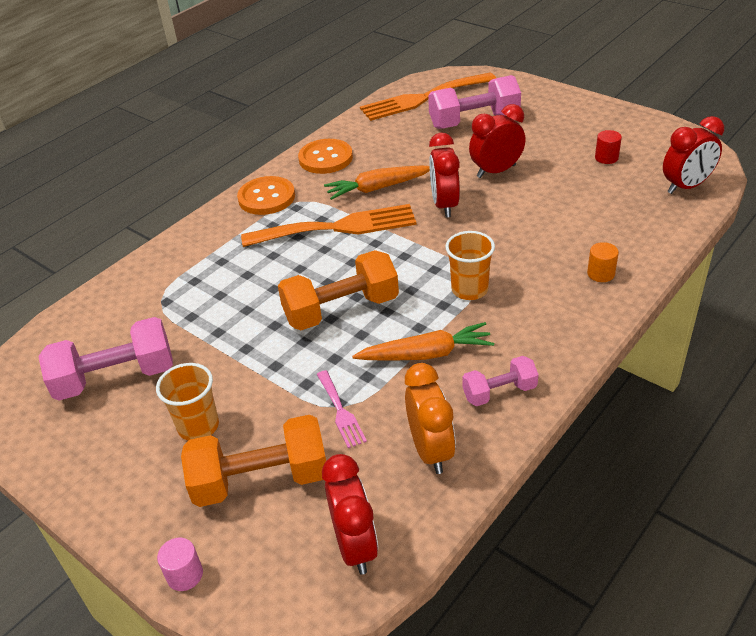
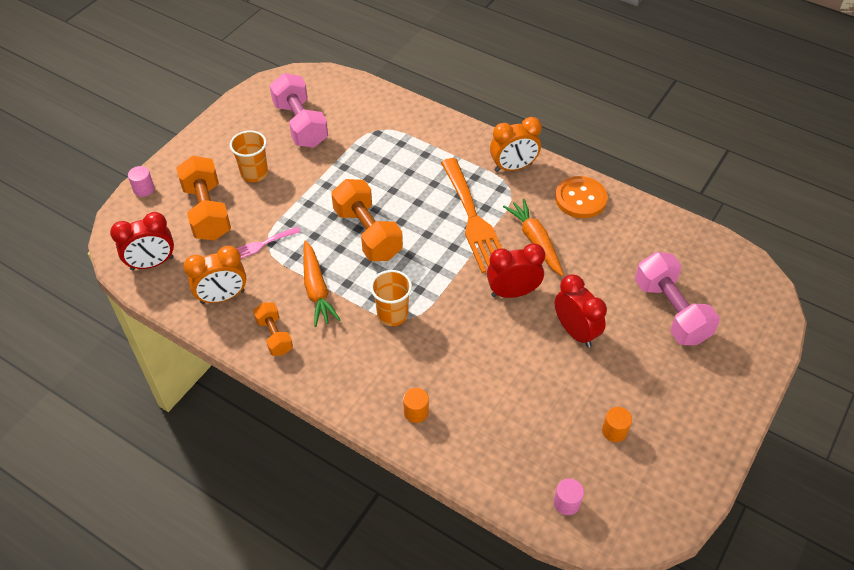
camera: 80 degrees right, 10 degrees up
orange button [237,176,295,215] -> orange clock [490,117,542,172]
orange fork [360,72,496,121] -> none
pink dumbbell [462,356,539,406] -> orange dumbbell [253,303,293,356]
red cylinder [595,130,622,164] -> orange cylinder [602,407,632,442]
red clock [663,116,724,194] -> pink cylinder [554,478,584,515]

